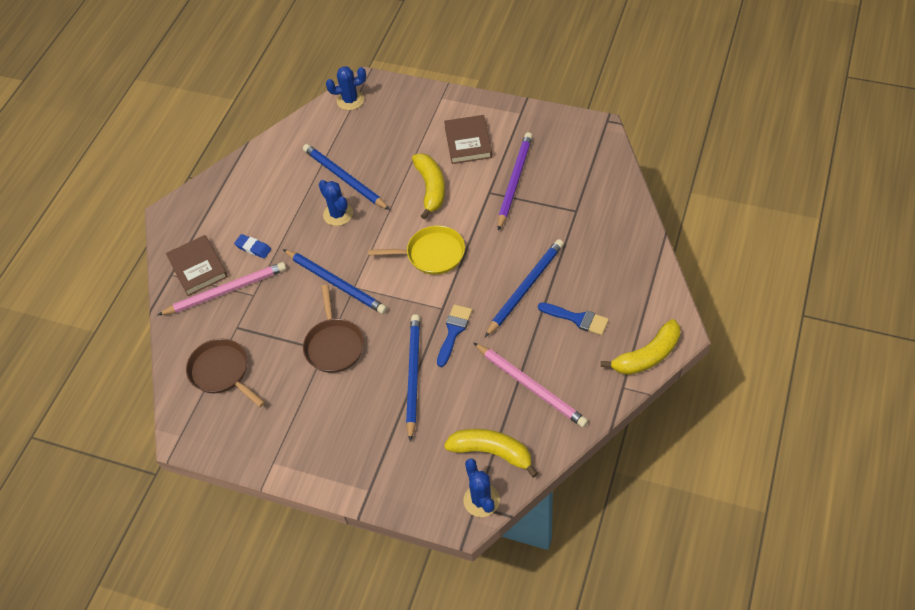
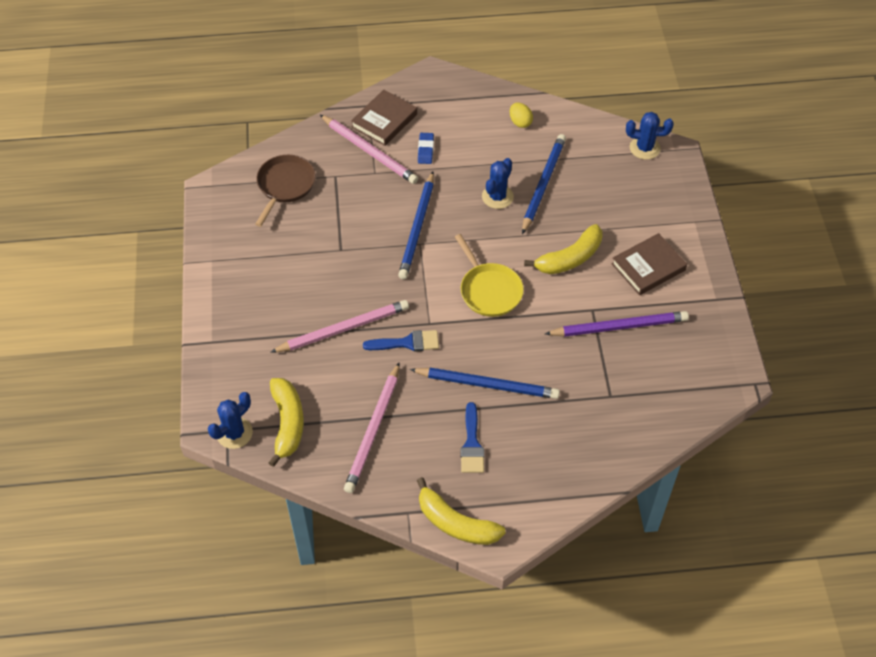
camera: 60 degrees right, 0 degrees up
brown pan [303,285,364,373] -> none
blue cactus [326,66,366,110] -> blue cactus turned 45 degrees counterclockwise [626,112,674,160]
blue pencil [406,314,420,442] -> pink pencil [270,300,409,353]
none -> yellow egg [510,103,533,128]

